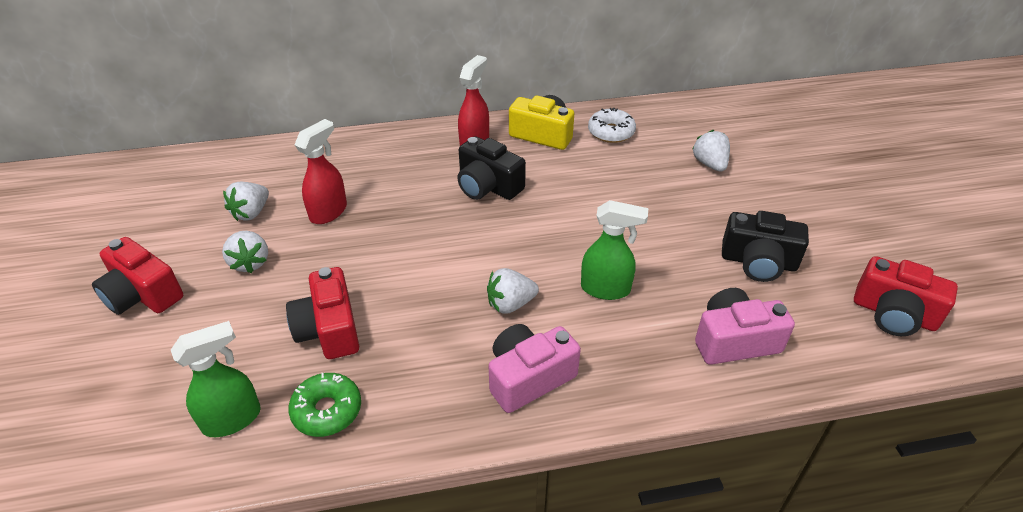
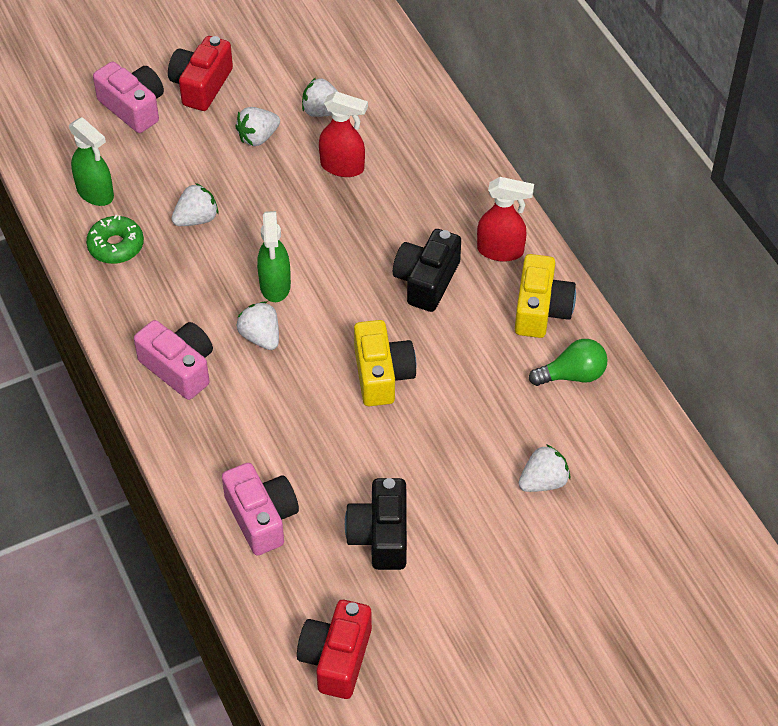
camera: 75 degrees right, 10 degrees up
red camera [286,267,359,359] -> white strawberry [172,183,218,226]
green spray bottle [581,200,648,300] -> green spray bottle moved to [257,211,291,302]
white donut [588,108,636,143] -> green light bulb [529,339,608,386]
none -> pink camera [93,62,164,133]
none -> yellow camera [354,320,417,406]

